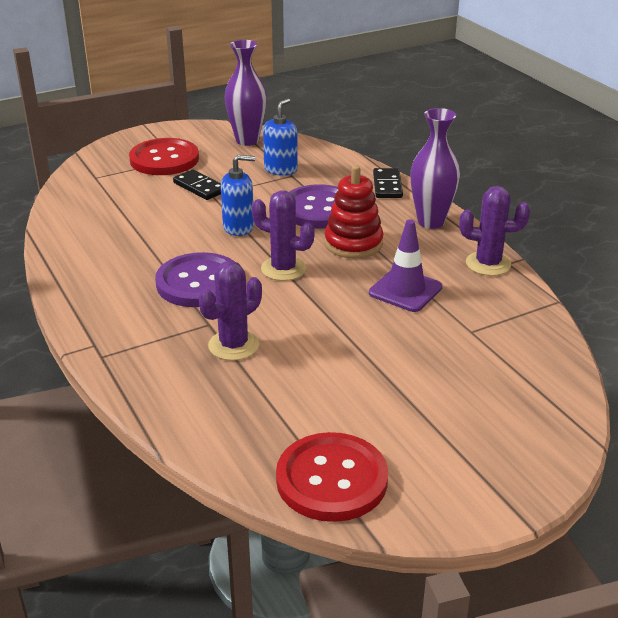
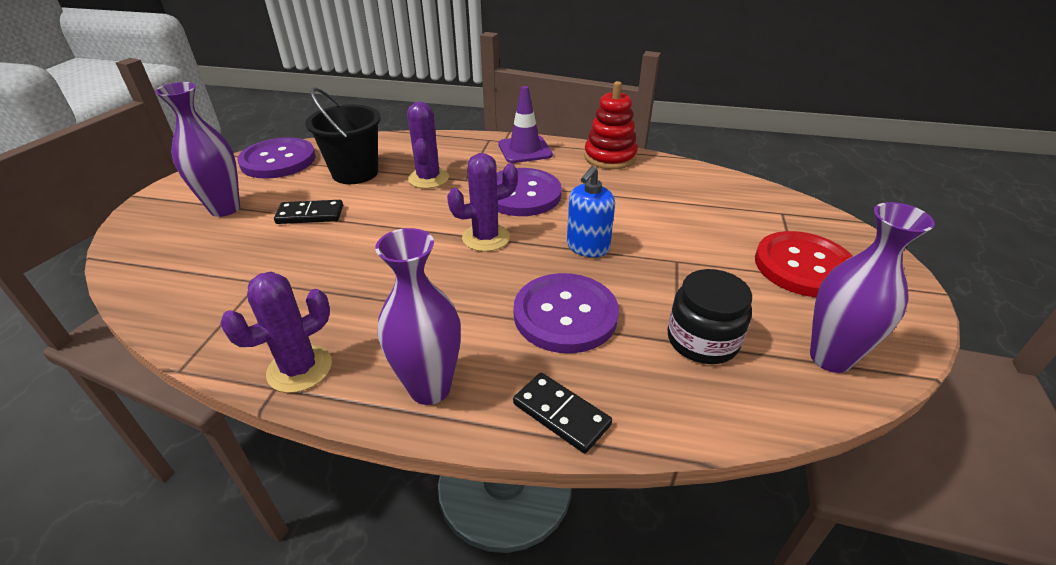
camera: 130 degrees right, 5 degrees up
black domino [173,170,221,200] -> black domino moved to [274,200,343,224]
blue soap dispenser [263,99,298,176] -> black jar [667,269,752,364]
red button [276,432,388,522] -> purple button [237,137,316,179]
red stacking toy [324,165,384,258] -> red stacking toy moved to [584,81,637,169]
purple traffic cone [369,219,442,312] -> purple traffic cone moved to [498,86,553,163]
none -> purple vase [155,82,240,217]
none -> black bucket [305,88,381,184]

